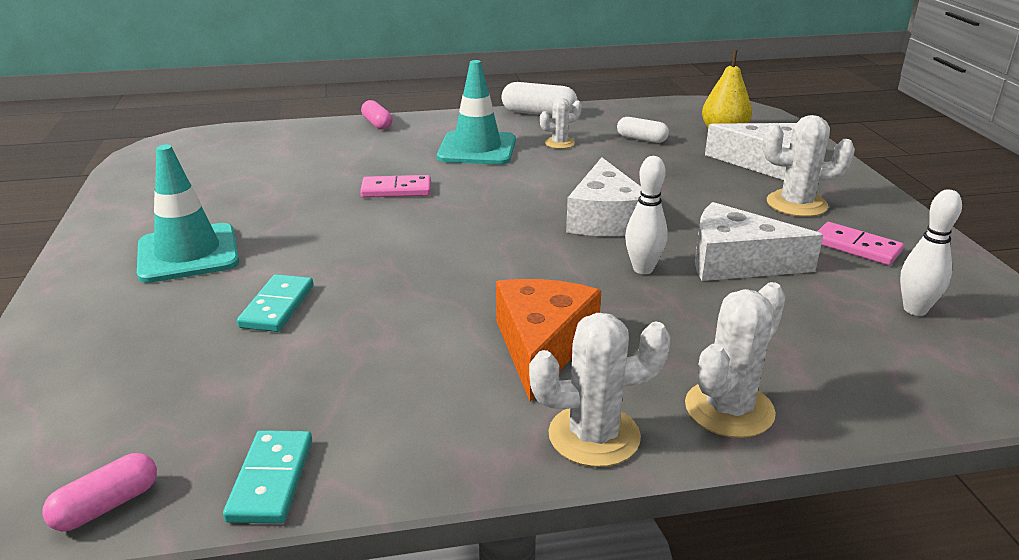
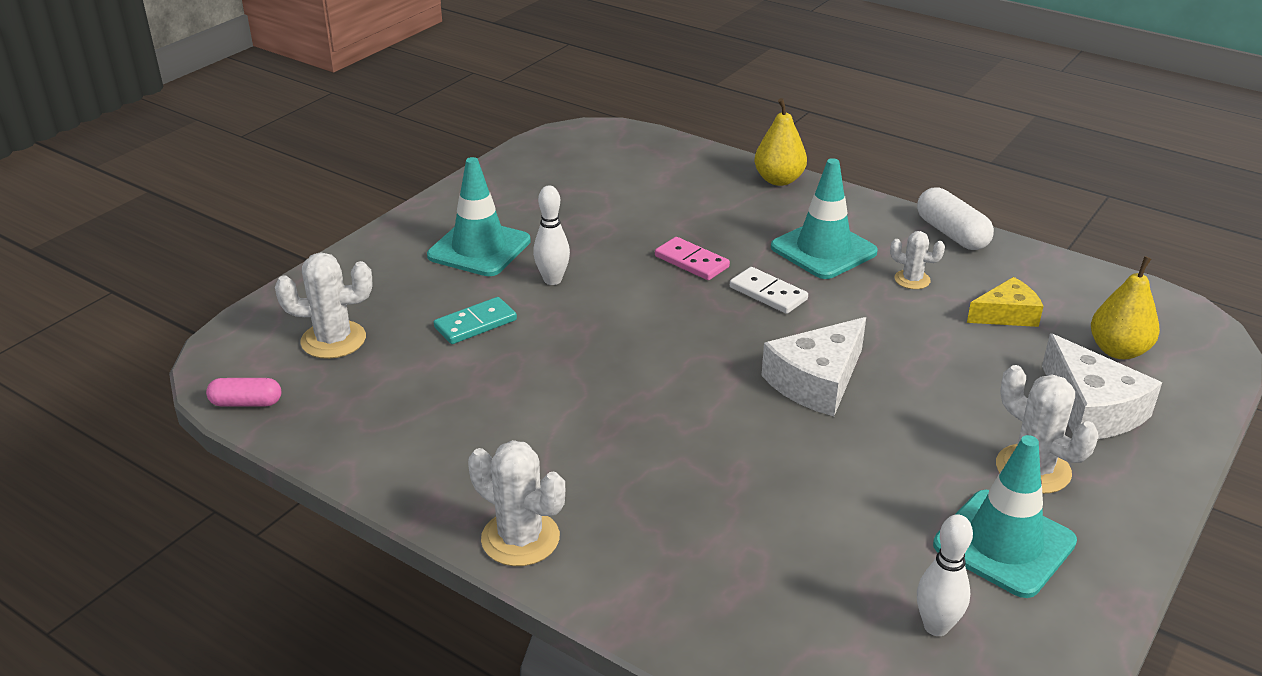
camera: 45 degrees right, 5 degrees up
turquoise domino [223,430,312,524] -> none
pink capsule [361,100,393,130] -> yellow pear [754,98,807,186]
orange cheese [496,279,601,401] -> none
white capsule [617,117,669,143] -> yellow cheese [967,277,1043,327]
white bowling pin [625,156,668,274] -> white bowling pin moved to [533,185,570,285]
white cactus [685,282,786,438] -> white cactus moved to [275,252,372,359]
white cheese [695,202,823,281] -> none
pink domino [817,222,904,265] -> turquoise traffic cone [933,435,1077,598]
none -> white domino [730,267,808,314]

